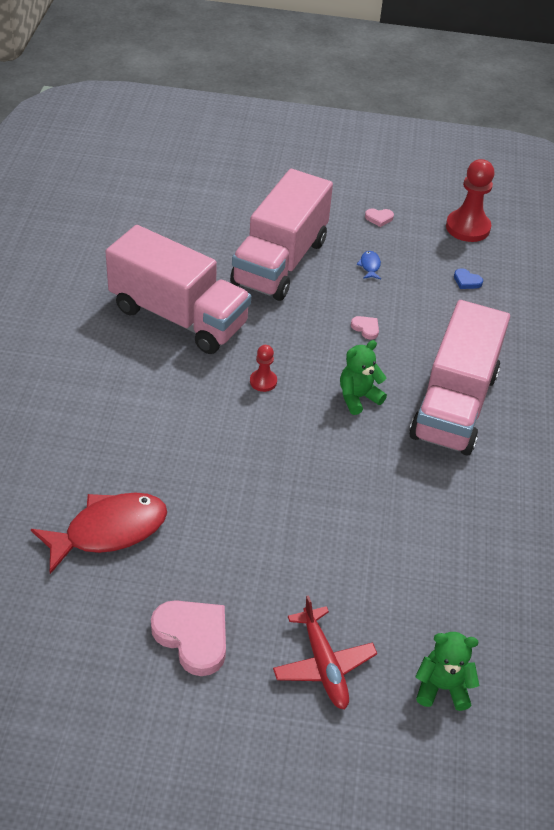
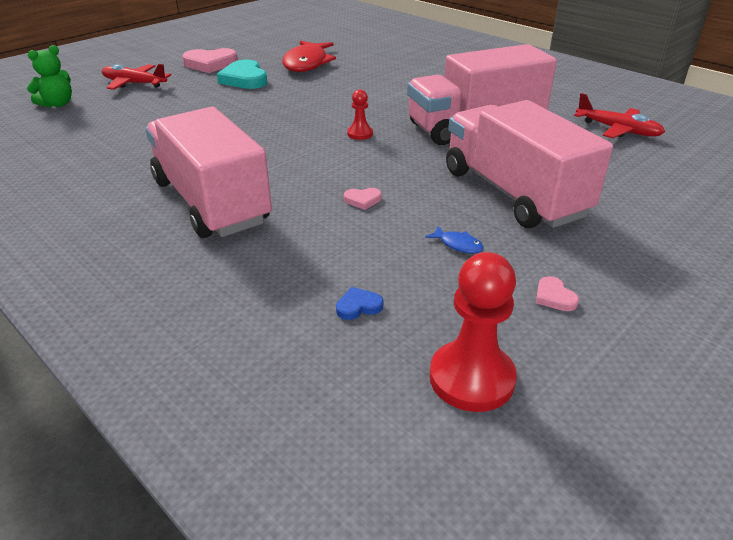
camera: 130 degrees right, 10 degrees down
green teddy bear [340,340,387,415] -> none
pink heart [365,208,394,227] -> pink heart turned 60 degrees counterclockwise [536,276,579,311]
none -> turquoise heart [217,59,267,89]
none -> red plane [574,93,665,138]

